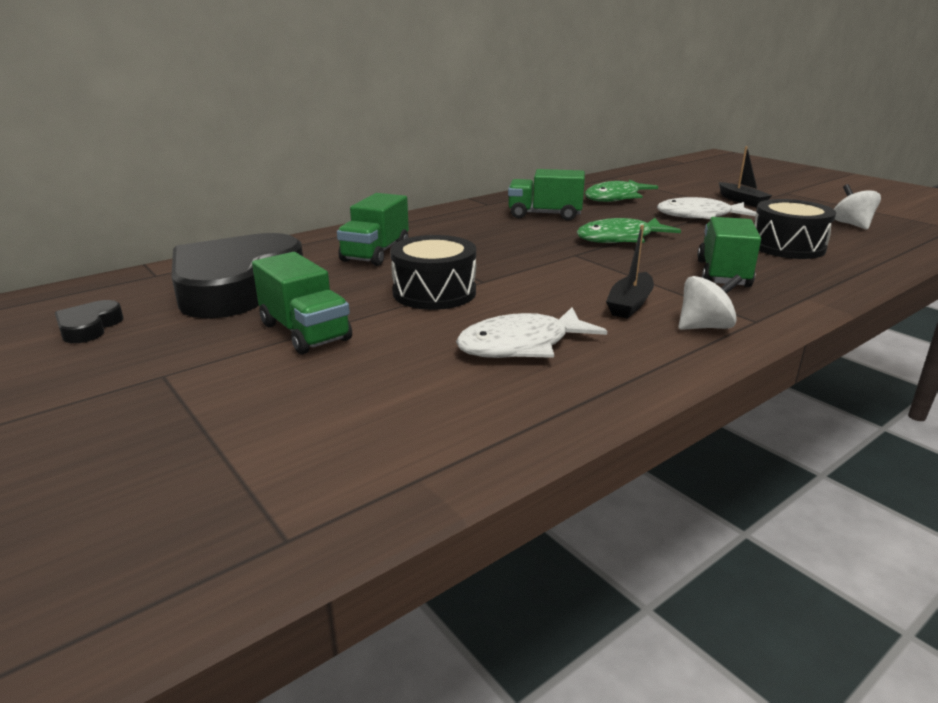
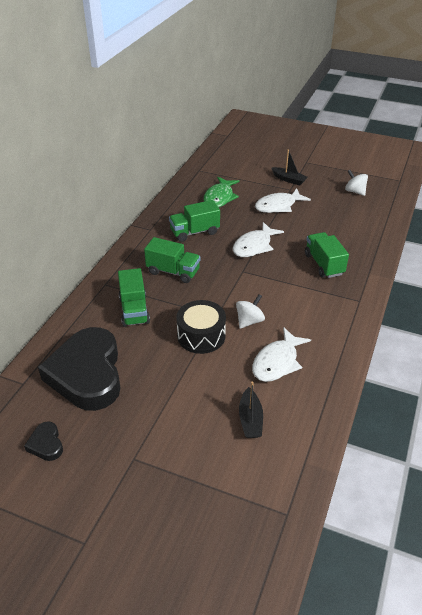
camera: 30 degrees left, 15 degrees up
green truck [252,252,352,354] -> green truck moved to [144,237,200,283]
green fish [576,218,681,243] -> white fish [233,222,284,257]
black boat [606,225,654,319] -> black boat moved to [239,381,263,438]
white spinning top [678,274,742,330] -> white spinning top moved to [236,294,265,329]
black drum [755,199,836,259] -> none

